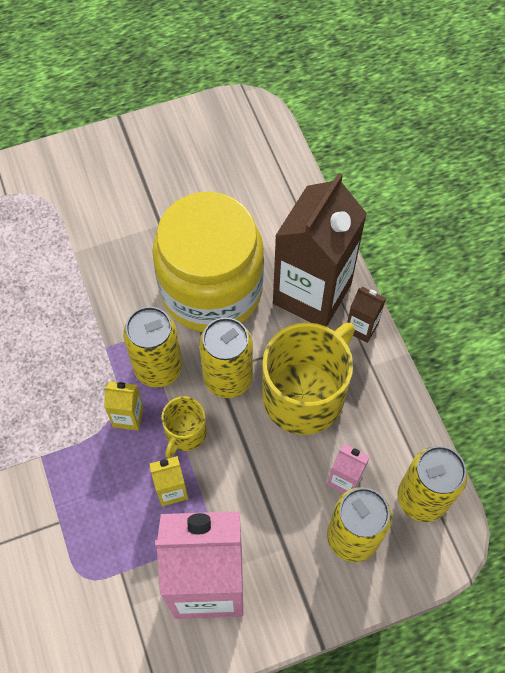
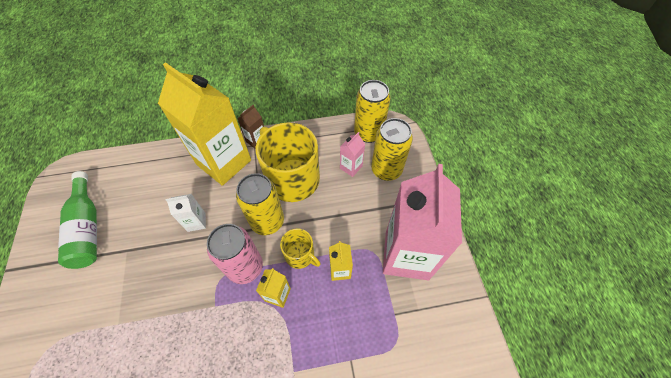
camera: 80 degrees left, 5 degrees down
yellow can [123,306,182,387] -> pink can [207,224,263,284]
yellow jar [152,192,264,332] -> white carton [166,194,206,232]
brown carton [273,173,367,327] -> yellow carton [158,62,251,186]
none -> green bottle [58,171,97,269]

